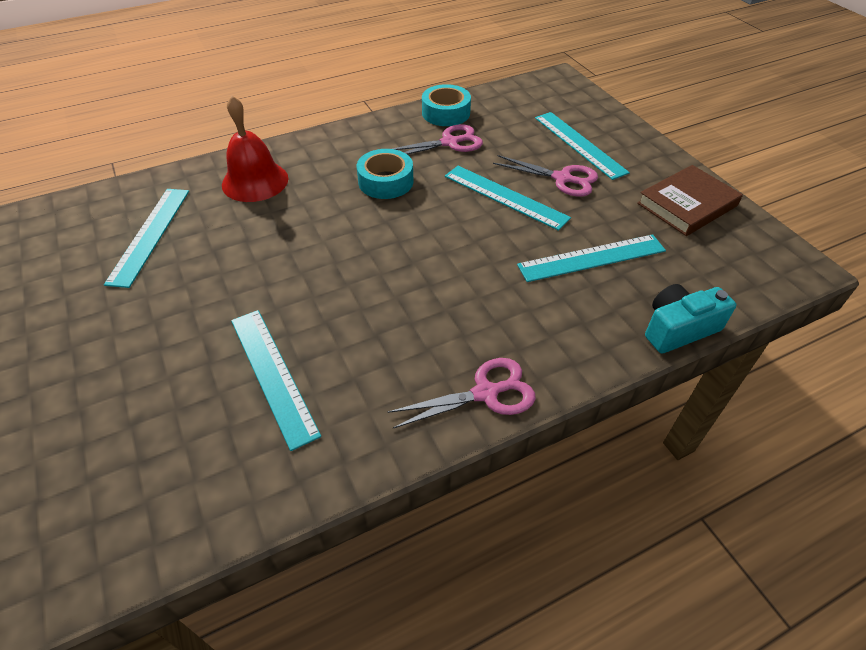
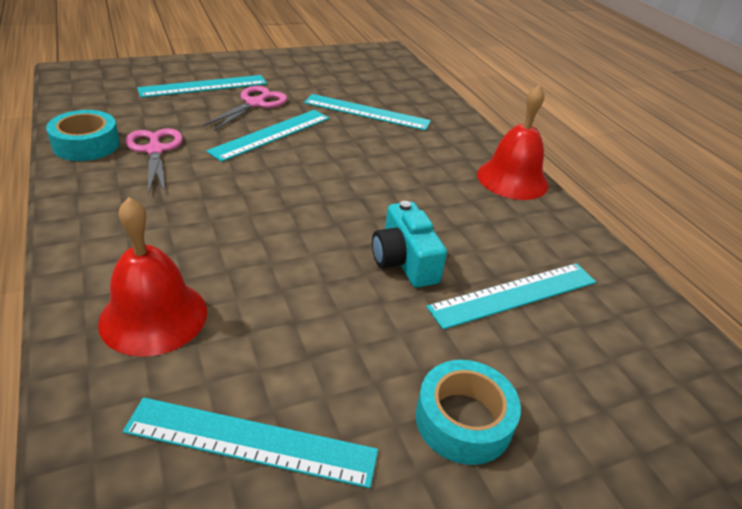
camera: 90 degrees left, 10 degrees down
turquoise tape [357,149,414,199] -> turquoise tape moved to [415,360,521,465]
pink scissors [387,358,536,428] -> red bell [477,85,548,200]
turquoise ruler [517,234,666,282] -> turquoise ruler turned 60 degrees counterclockwise [304,94,431,131]
brown book [637,165,743,236] -> none
turquoise camera [645,284,736,353] -> turquoise camera moved to [372,201,447,287]

